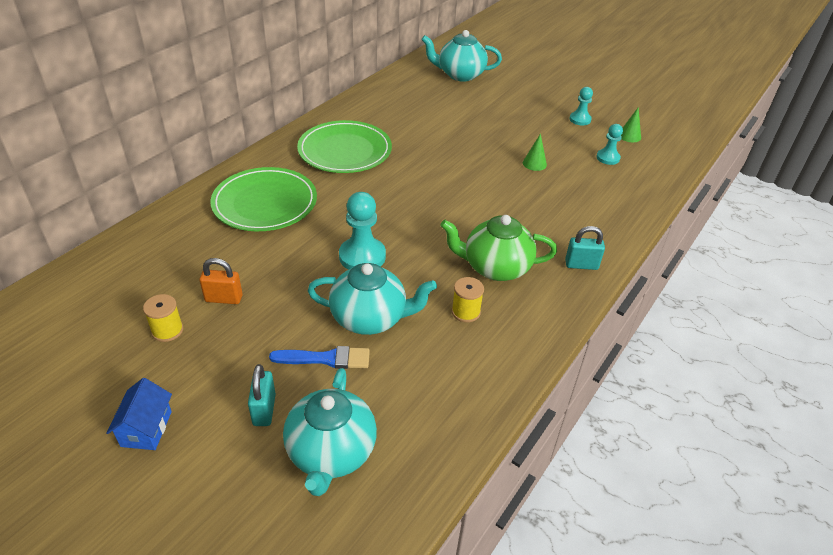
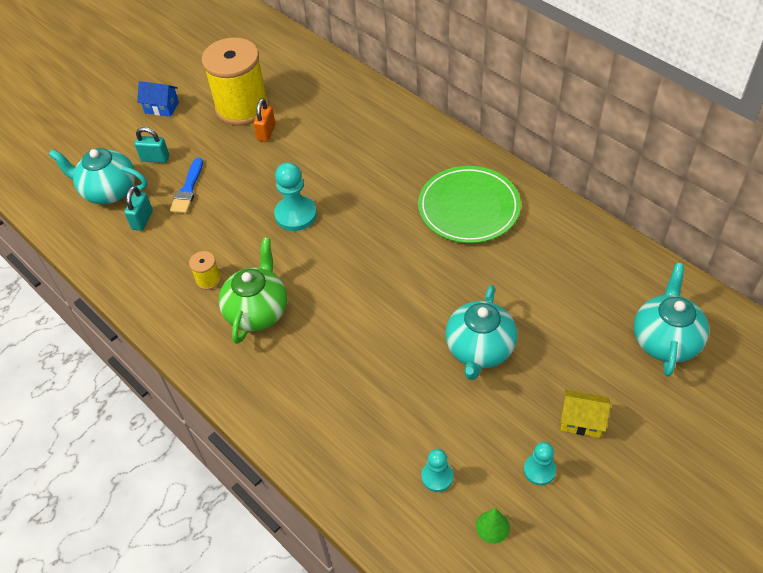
camera: 105 degrees right, 10 degrees up
yellow spool [143,294,183,342] -> yellow spool [202,37,269,126], size x2.48
green plate [210,167,317,231] -> none
turquoise teapot [308,263,437,335] -> turquoise teapot moved to [445,285,517,380]
green cone [523,134,547,171] -> none
turquoise padlock [565,226,605,270] -> turquoise padlock moved to [124,186,153,231]
none -> yellow house [560,390,611,438]

